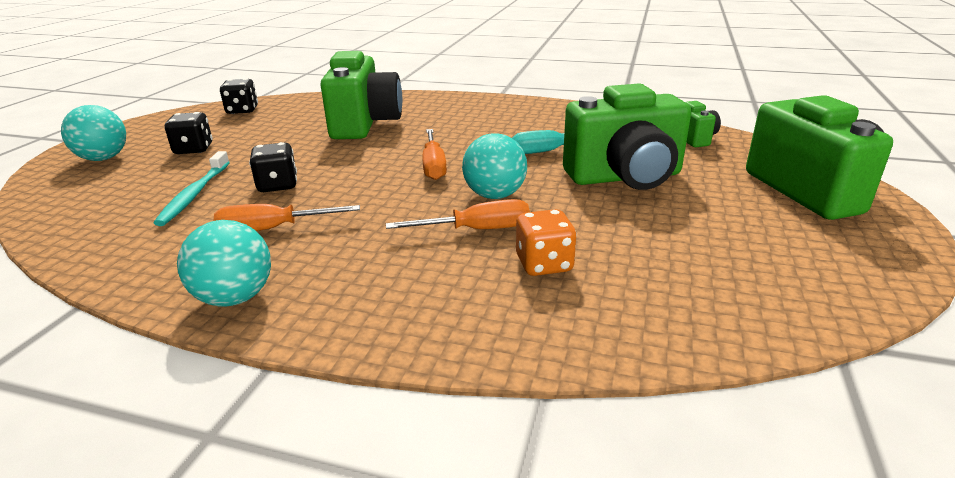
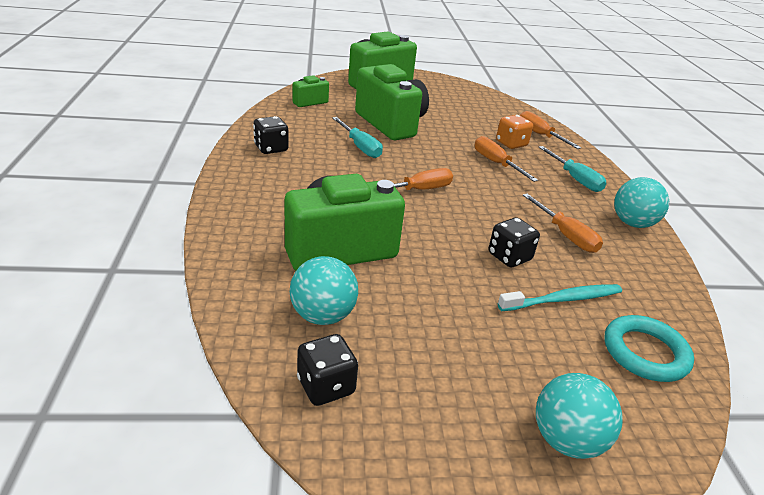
camera: 115 degrees left, 5 degrees up
black dice [165,112,213,154] -> black dice moved to [253,116,288,154]
turquoise ball [462,133,527,199] -> turquoise ball moved to [290,256,358,325]
none -> orange screwdriver [520,111,581,149]
none -> turquoise screwdriver [539,146,606,192]
none -> turquoise ring [604,315,694,382]

